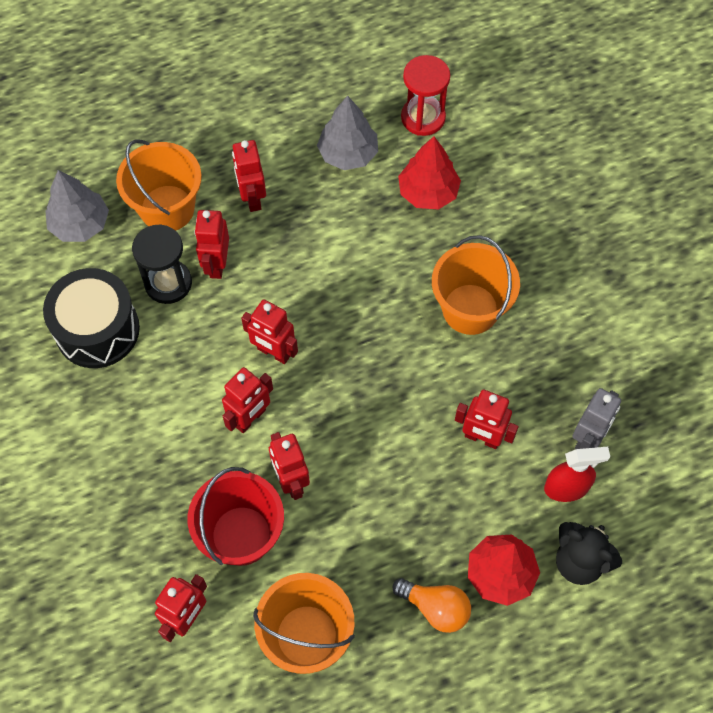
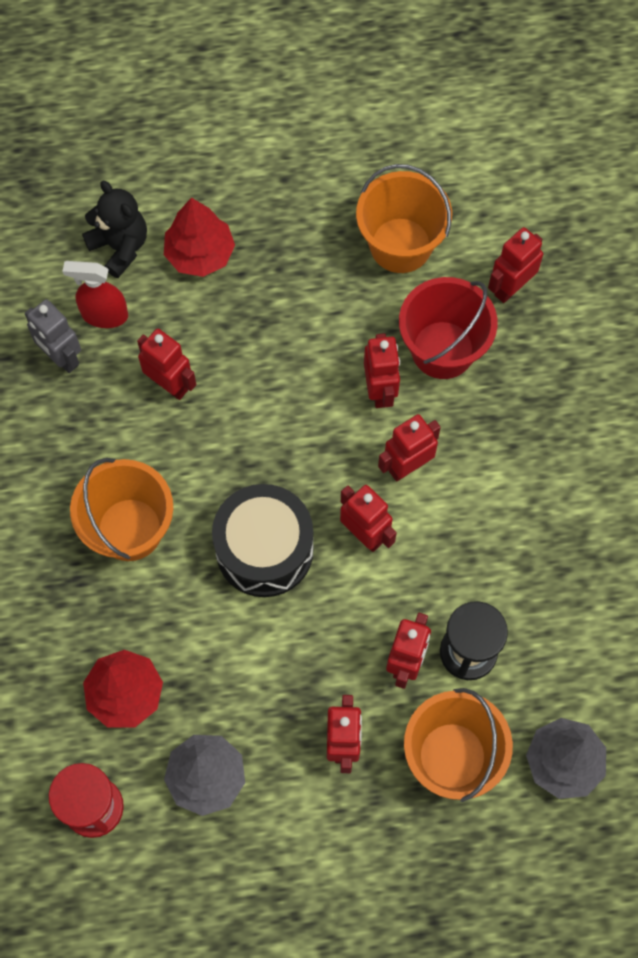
camera: 165 degrees left, 5 degrees up
black drum [43,268,140,368] -> black drum moved to [212,484,314,597]
orange light bulb [392,578,471,633] -> none
grey robot [573,388,621,449] -> grey robot turned 90 degrees counterclockwise [25,299,81,373]

